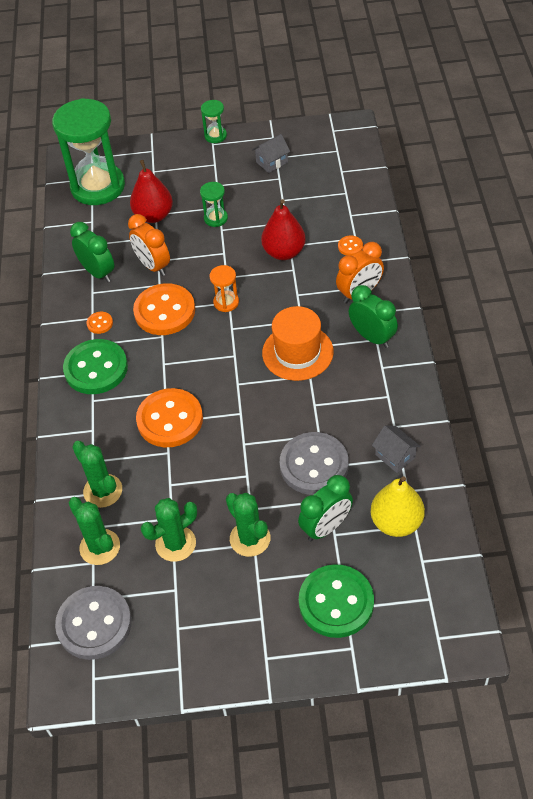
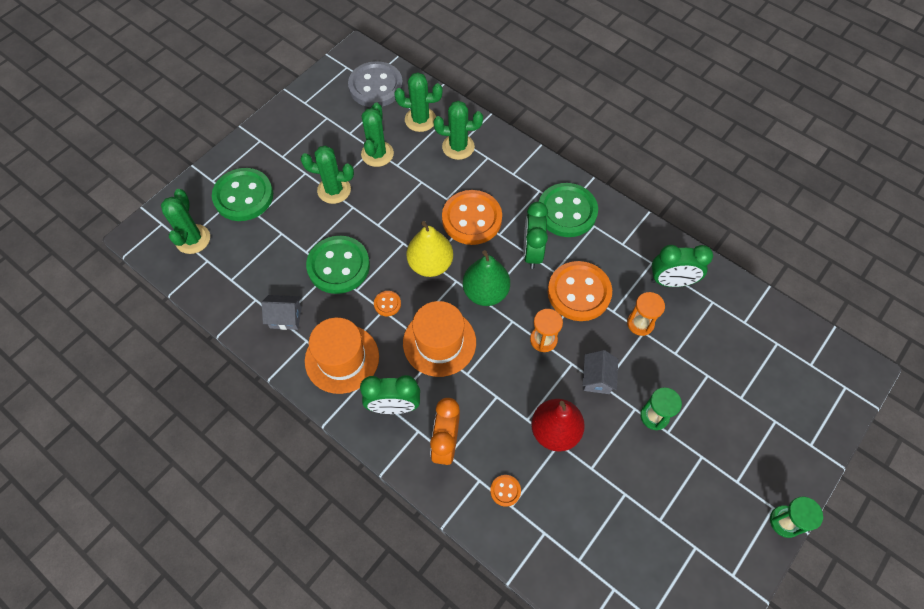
camera: 130 degrees right, 10 degrees up
green hourglass [52,98,125,205] -> none
orange button [86,312,113,334] -> orange button moved to [374,291,401,316]
orange clock [128,214,170,276] -> orange hourglass [627,292,665,336]
red pear [130,160,173,223] -> none
grey house [252,134,290,173] -> grey house moved to [583,350,618,394]
grey button [280,432,349,495] -> green button [306,236,370,294]
green clock [298,475,353,541] -> green clock moved to [523,202,548,269]
yellow pear [371,476,425,537] -> yellow pear moved to [407,221,453,277]
none -> green cactus [161,189,210,254]
none -> orange hat [305,318,379,394]
none -> green pear [463,250,510,306]

